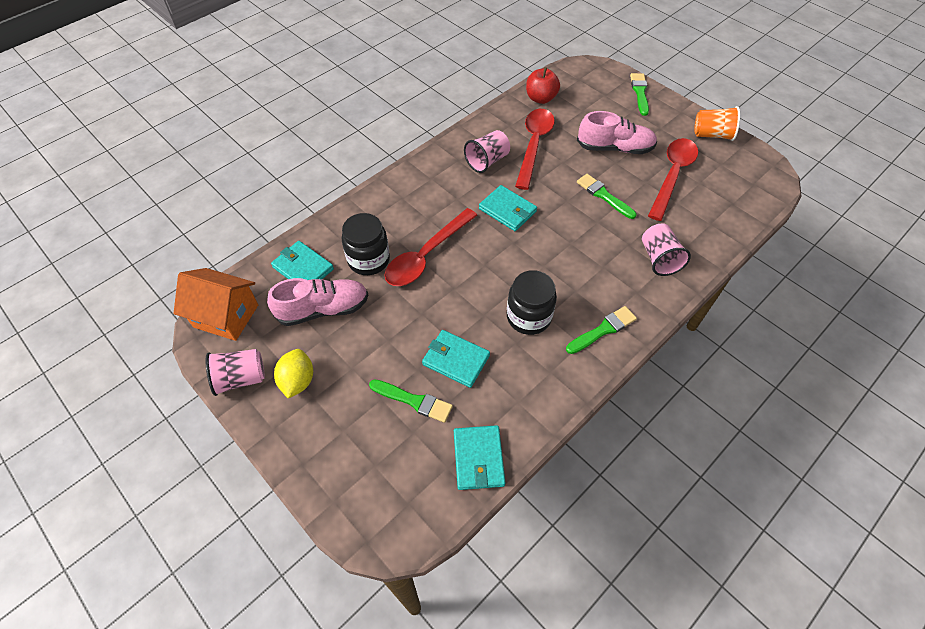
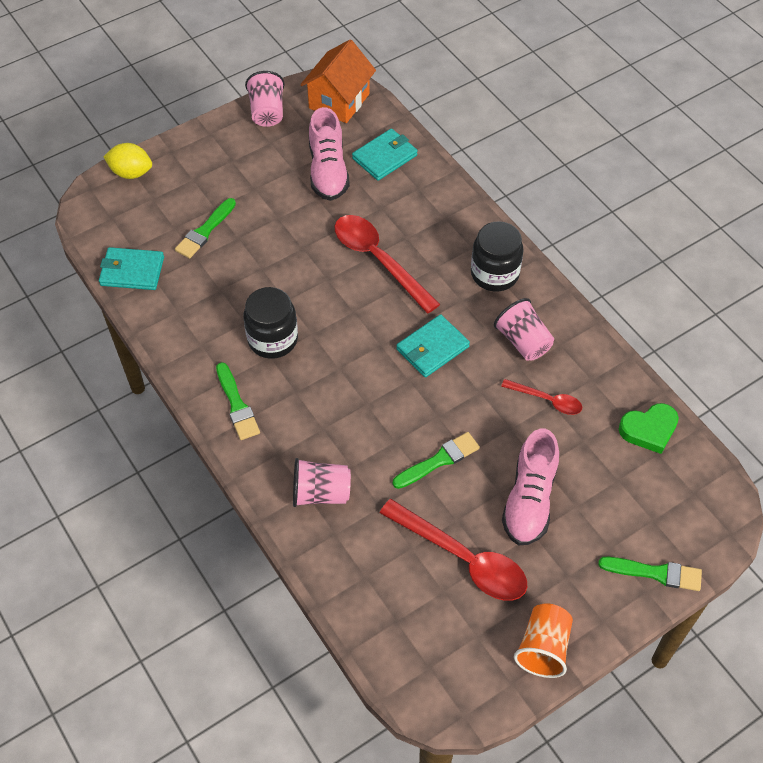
camera: 100 degrees right, 0 degrees up
yellow lemon [274,349,313,398] -> yellow lemon moved to [103,143,152,179]
black jar [342,213,390,275] -> black jar moved to [471,221,523,291]
turquoise wallet [422,330,490,388] -> none
red spoon [515,109,555,190] -> red spoon [501,379,582,415], size x0.54
red apple [526,67,560,104] -> green heart [619,403,679,454]

